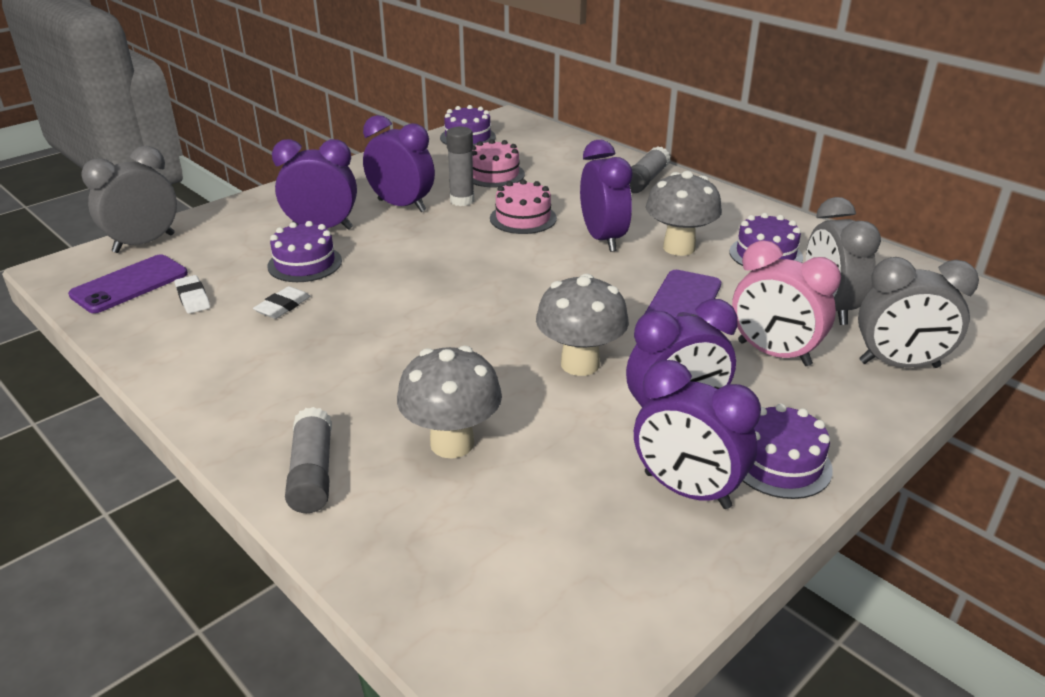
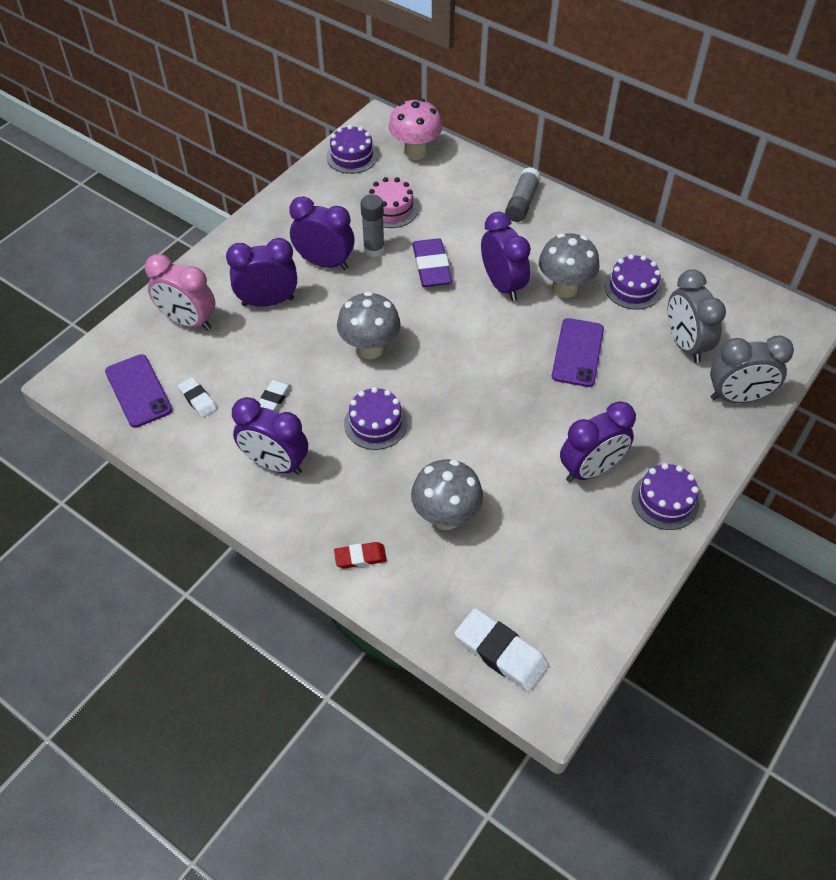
camera: 10 degrees left, 20 degrees up
purple phone [68,254,188,313] -> purple phone turned 60 degrees counterclockwise [105,354,172,428]
grey clock [81,146,177,253] -> none
purple cake [267,221,342,282] -> purple cake moved to [344,387,408,450]
grey glue stick [285,407,332,513] -> red eraser [334,542,387,569]
pink cake [490,179,557,234] -> purple eraser [412,238,452,287]
grey mushroom [536,274,629,376] -> grey mushroom moved to [337,291,401,359]
purple clock [634,360,761,509] -> purple clock moved to [232,397,308,475]
pink clock [732,240,841,366] -> pink clock moved to [145,254,216,331]
none -> pink mushroom [389,98,443,160]
none -> white eraser [455,608,549,692]

